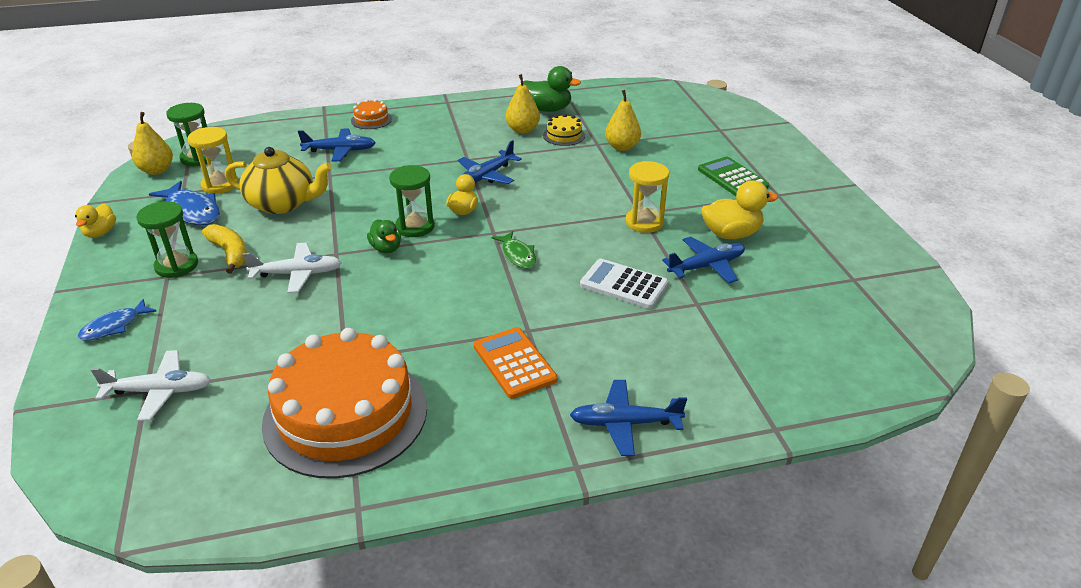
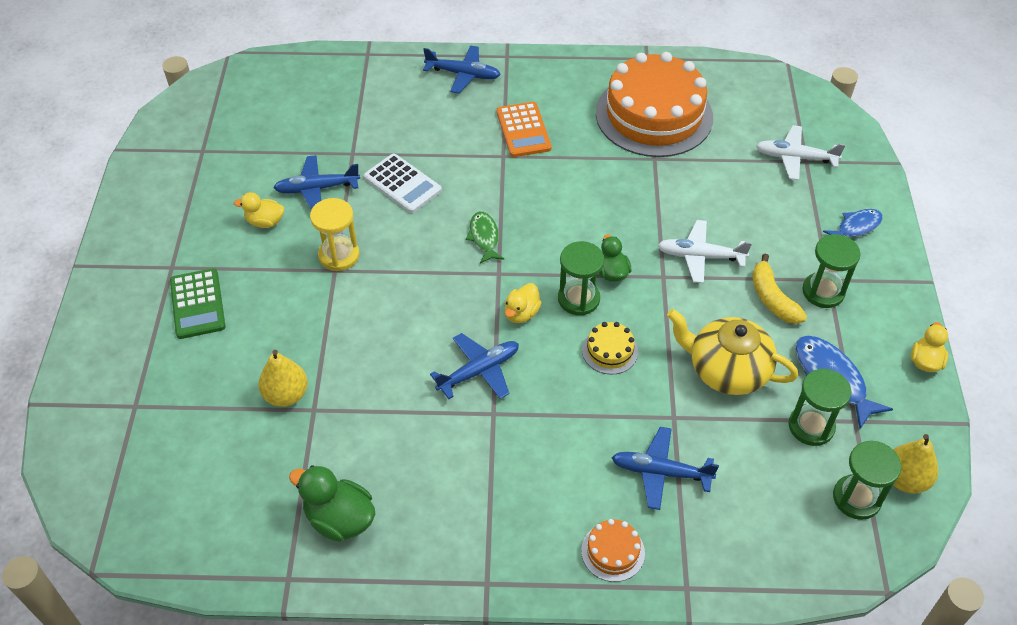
camera: 165 degrees left, 15 degrees up
yellow hourglass [187,127,239,194] -> green hourglass [789,369,851,446]
yellow pear [506,74,540,134] -> none
yellow cake [543,114,585,146] -> yellow cake moved to [582,322,638,374]
yellow duck [701,180,778,239] -> yellow duck [234,192,284,228], size x0.64

